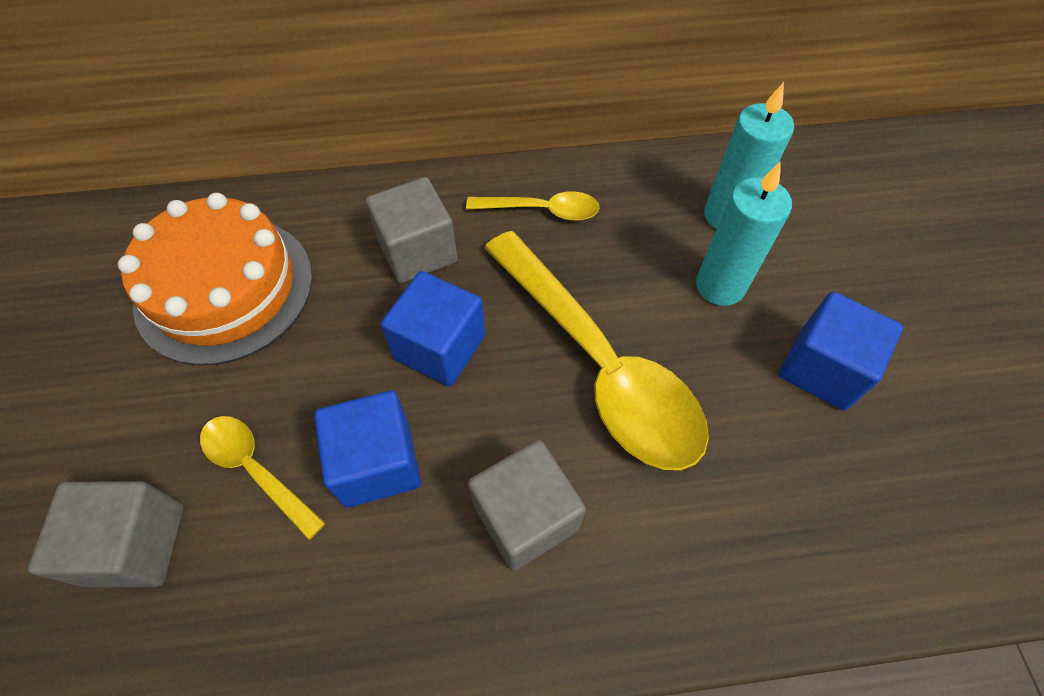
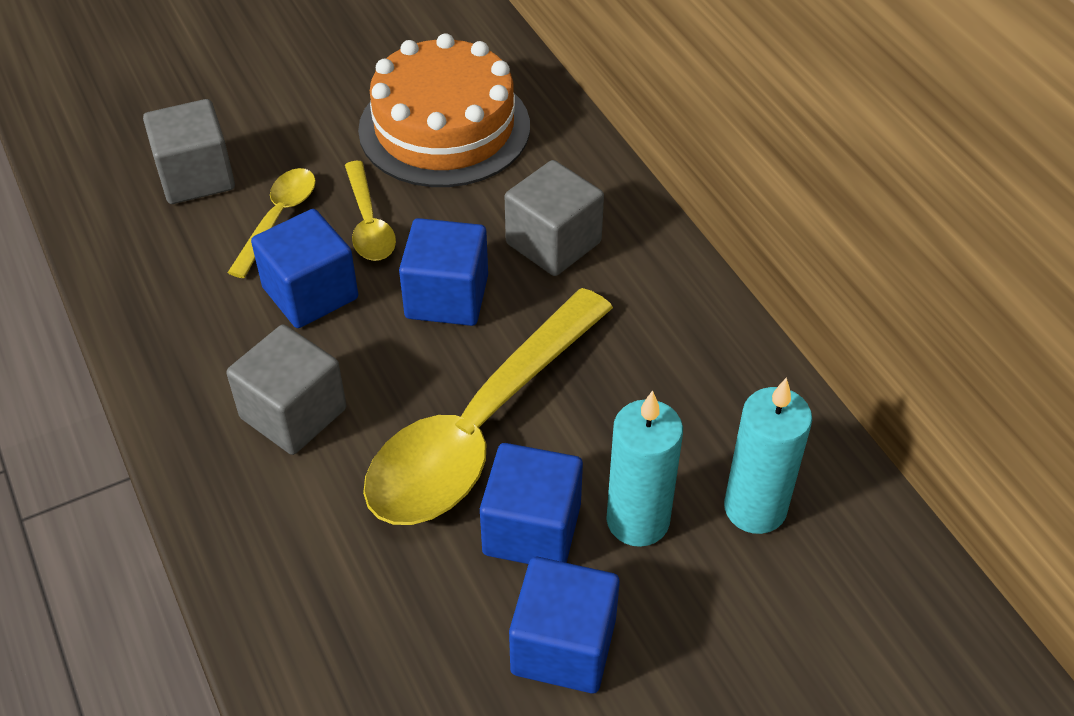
camera: 70 degrees right, 10 degrees down
yellow spoon [466,191,600,221] -> yellow spoon moved to [345,161,396,261]
none -> blue cube [480,443,583,564]

